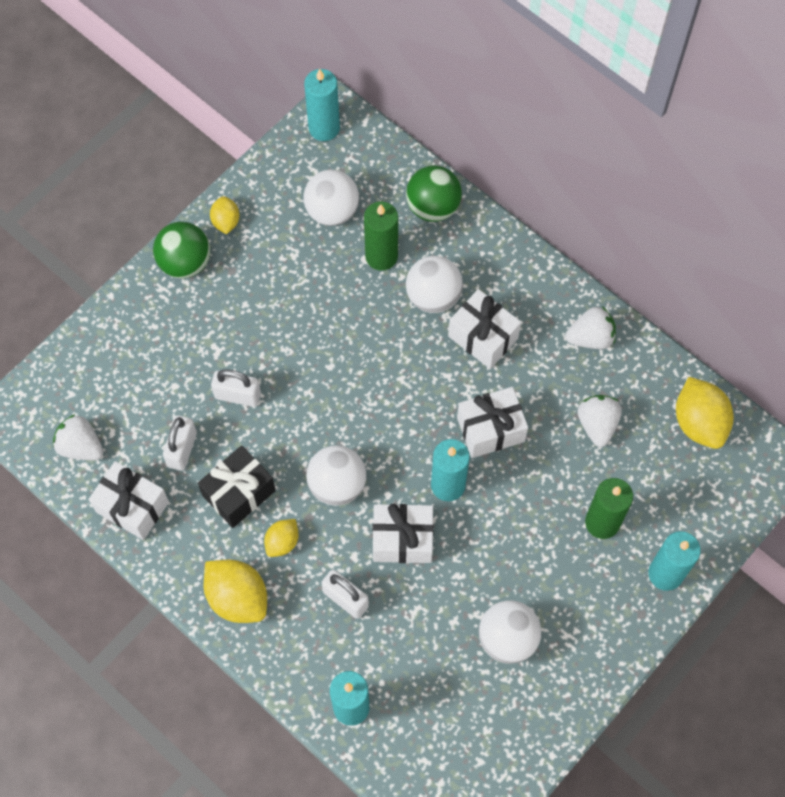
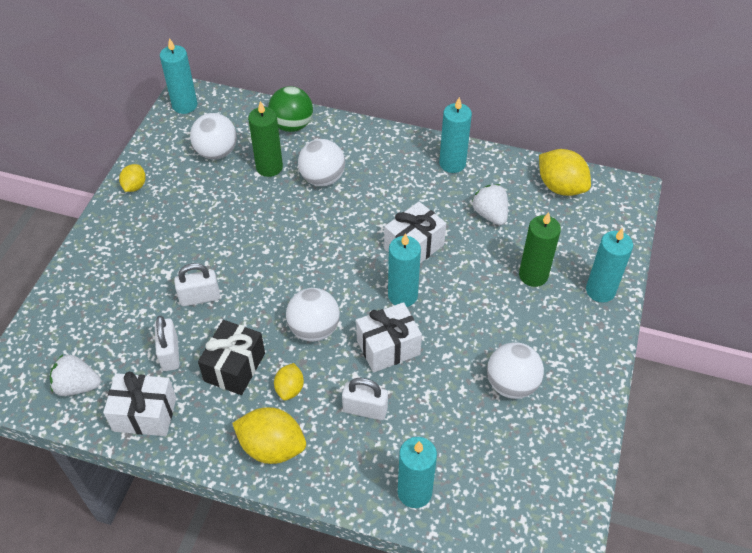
camera: 25 degrees left, 15 degrees down
green ball [153,222,210,279] -> none
yellow lemon [210,196,240,234] -> yellow lemon turned 45 degrees clockwise [119,164,146,192]
white gift [448,289,521,369] -> none
white strawberry [565,306,616,349] -> turquoise candle [439,97,472,173]

